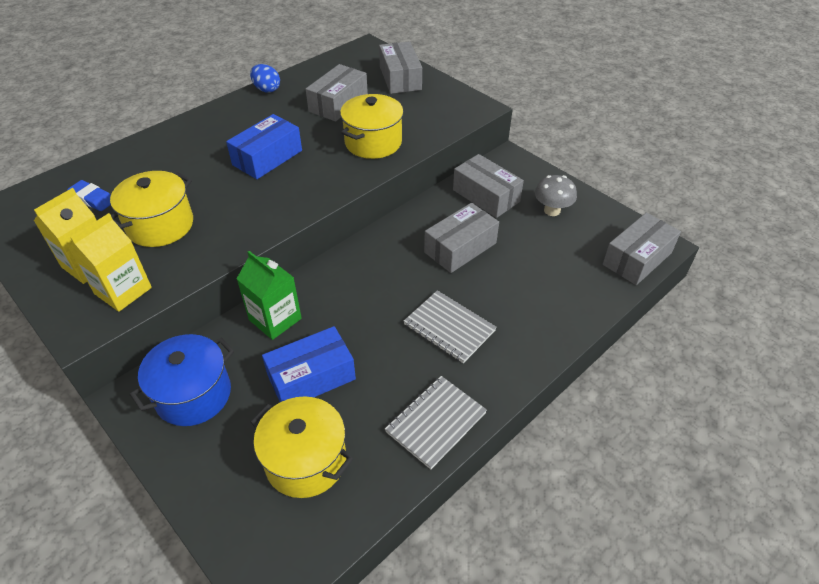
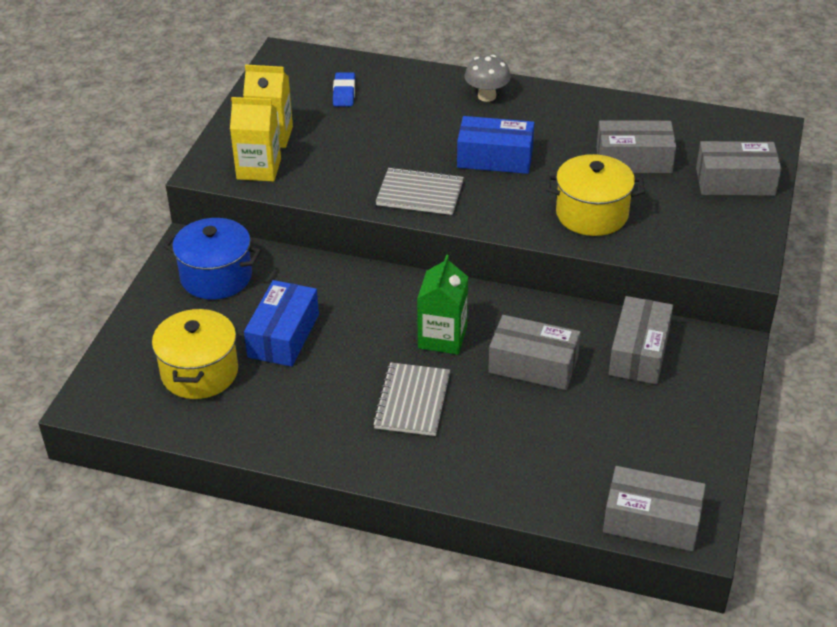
camera: 60 degrees right, 5 degrees down
yellow pot [110,171,193,247] -> none
green carton [237,251,302,340] -> green carton moved to [417,254,468,355]
blue egg [250,64,280,93] -> none
blue box [262,326,356,402] -> blue box turned 75 degrees clockwise [244,280,319,367]
grey box [379,41,422,94] -> grey box turned 45 degrees clockwise [696,141,781,196]
grey notebook [385,376,487,470] -> grey notebook moved to [376,167,464,215]
grey mushroom [535,175,577,216] -> grey mushroom moved to [464,55,511,102]

